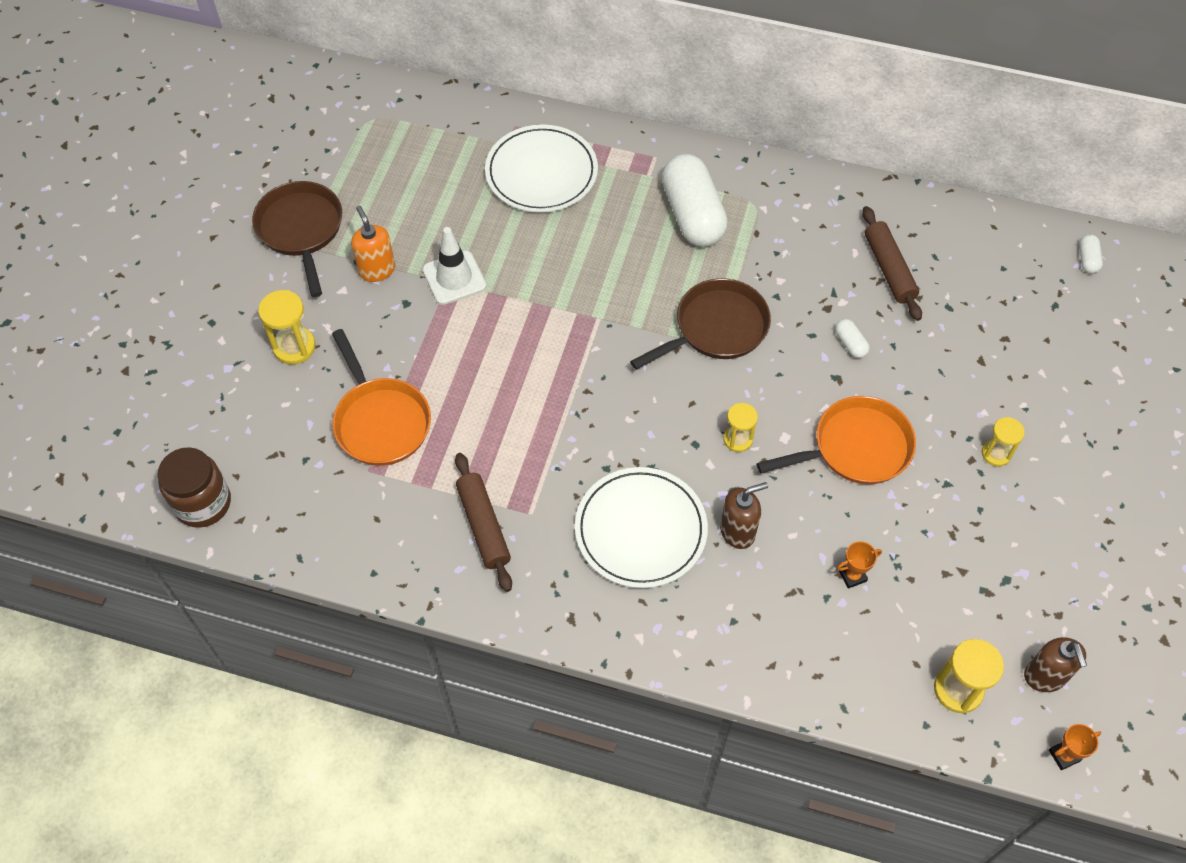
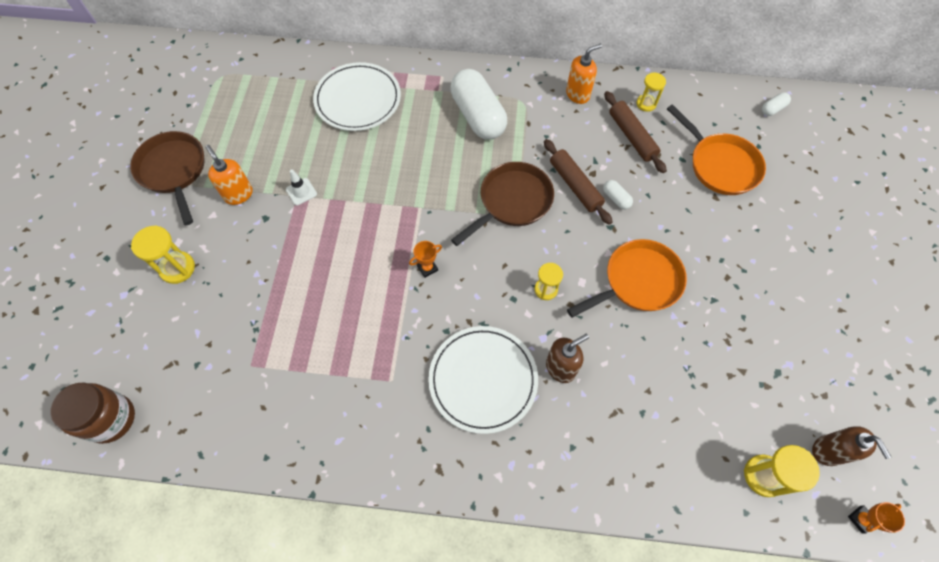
camera: 10 degrees left, 5 degrees up
orange pan [332,329,431,466] -> orange pan moved to [667,104,766,195]
white traffic cone [422,227,486,305] -> white traffic cone [286,169,317,206], size x0.59
brown rolling pin [455,453,512,592] -> brown rolling pin moved to [544,139,612,225]
orange trophy [837,541,882,589] -> orange trophy moved to [409,241,442,278]
yellow hourglass [982,417,1025,467] -> yellow hourglass moved to [636,72,666,112]
white capsule [1079,234,1103,274] -> white capsule turned 60 degrees clockwise [762,92,791,116]
none -> orange soap dispenser [566,44,602,104]

